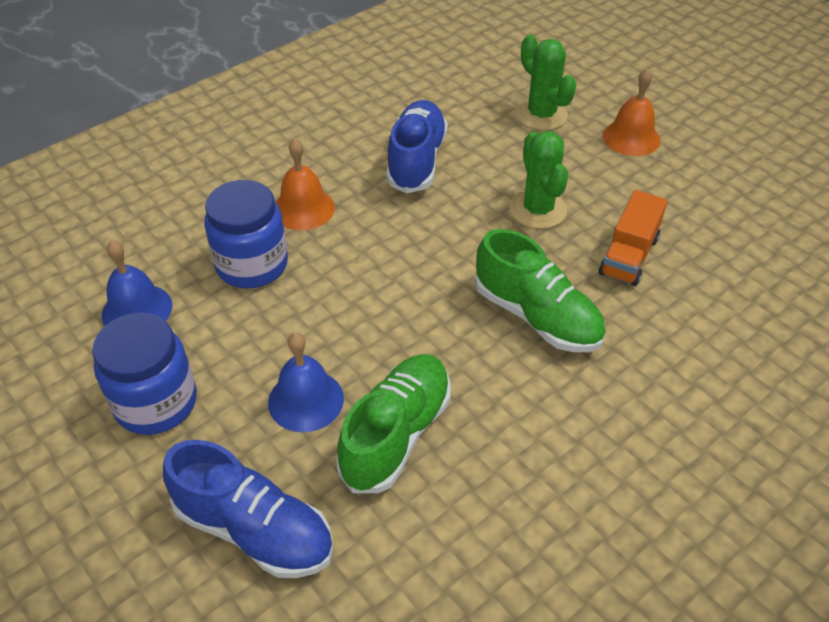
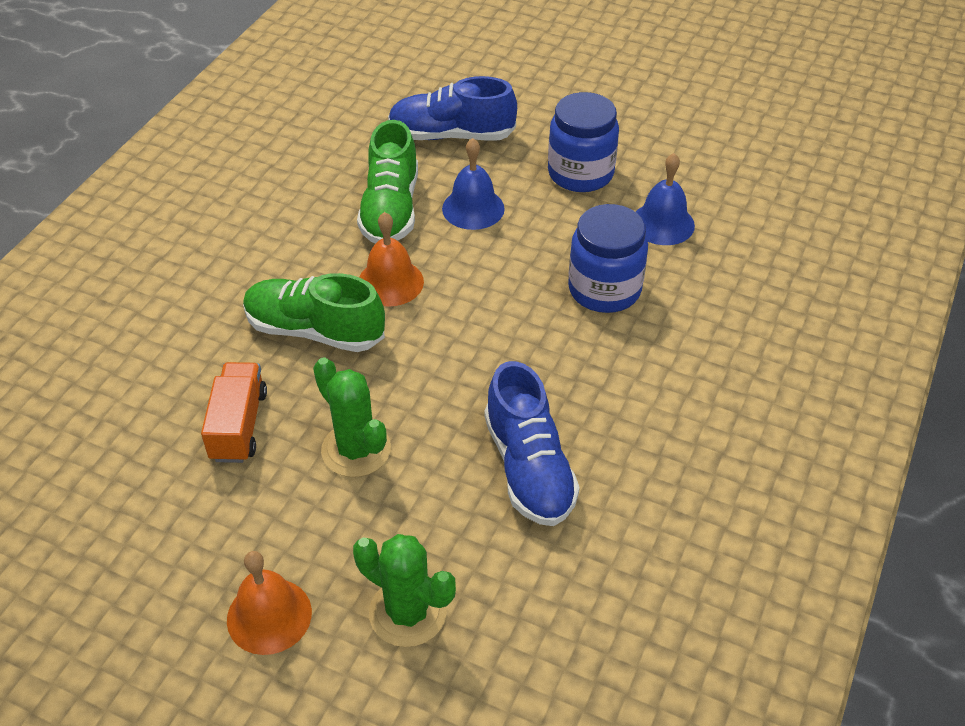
camera: 155 degrees right, 0 degrees up
orange bell [276,138,335,230] -> orange bell moved to [359,212,424,307]

